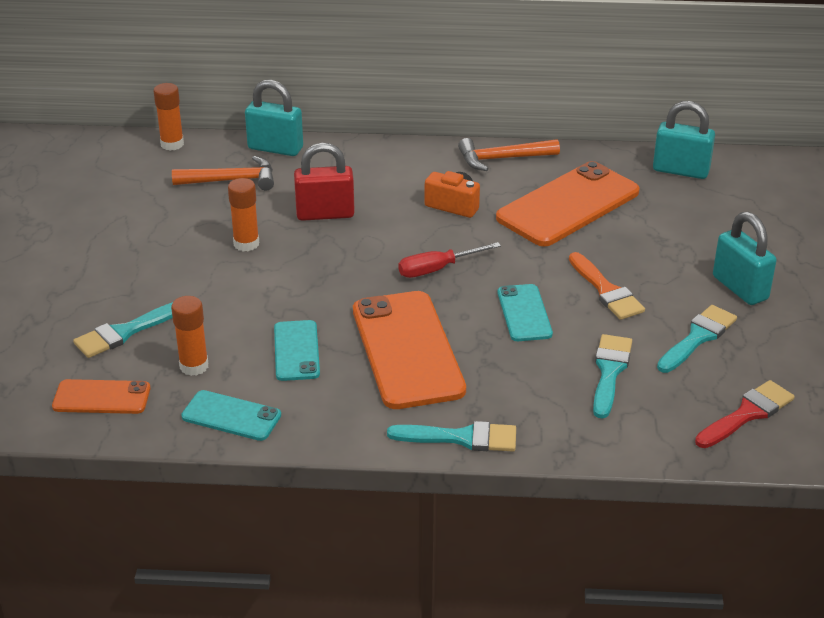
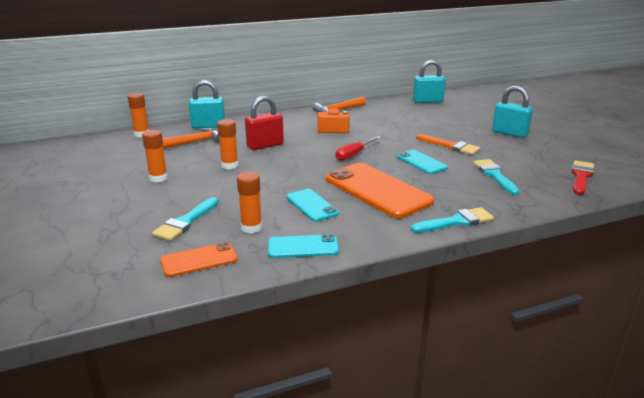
camera: 25 degrees left, 10 degrees down
orange phone [496,161,640,246] -> none
turquoise brush [657,305,737,373] -> none
none -> orange glue stick [142,130,168,182]

